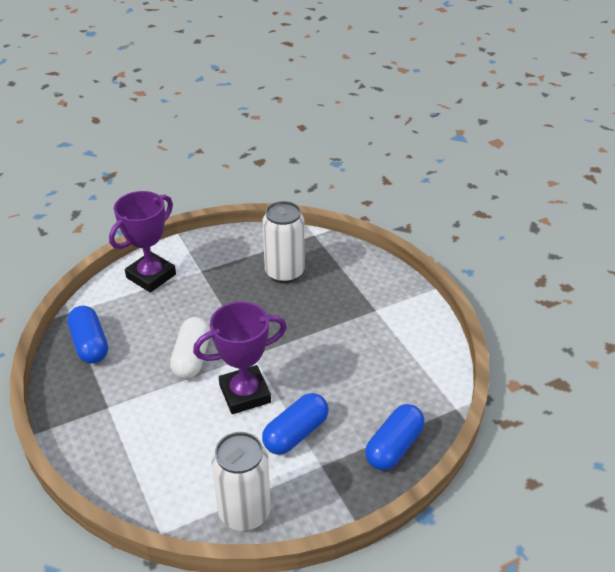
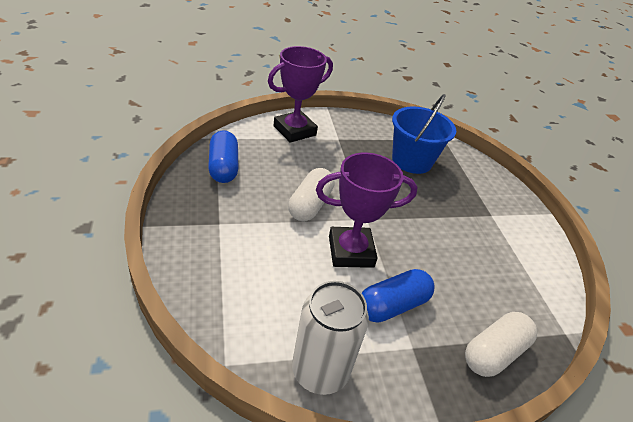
camera: 10 degrees right, 0 degrees up
white can [263,201,304,283] -> blue bucket [392,94,456,174]
blue capsule [365,404,425,470] -> white capsule [465,312,537,377]

